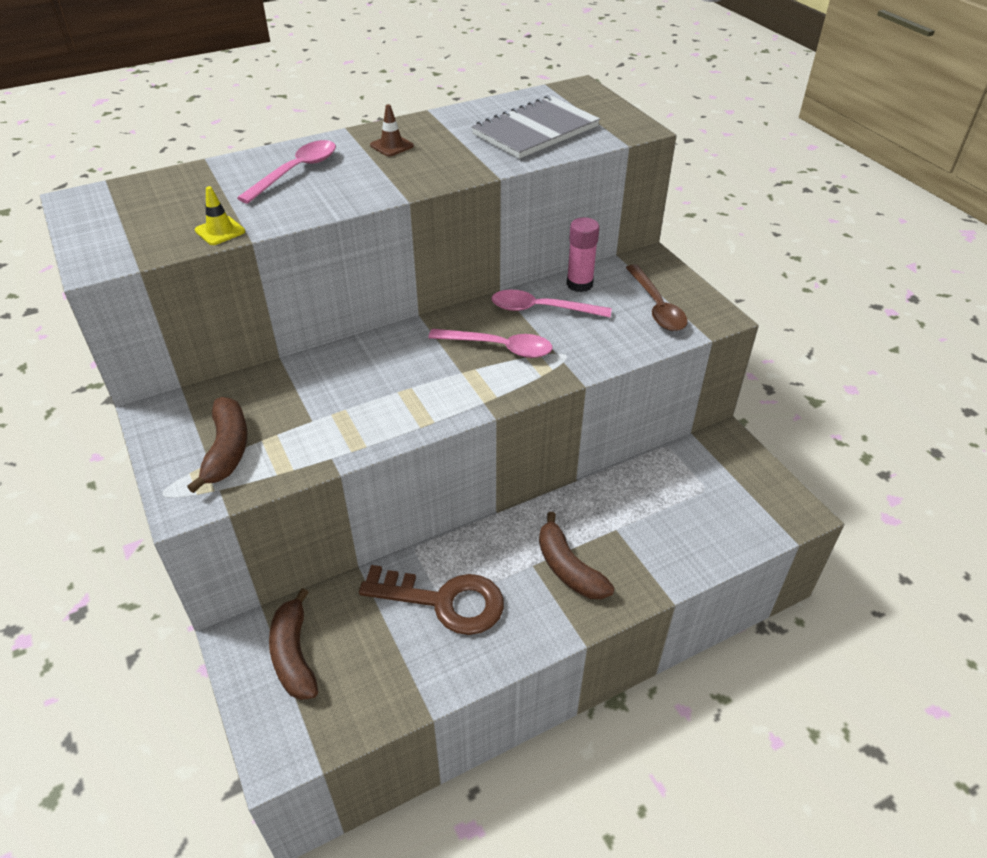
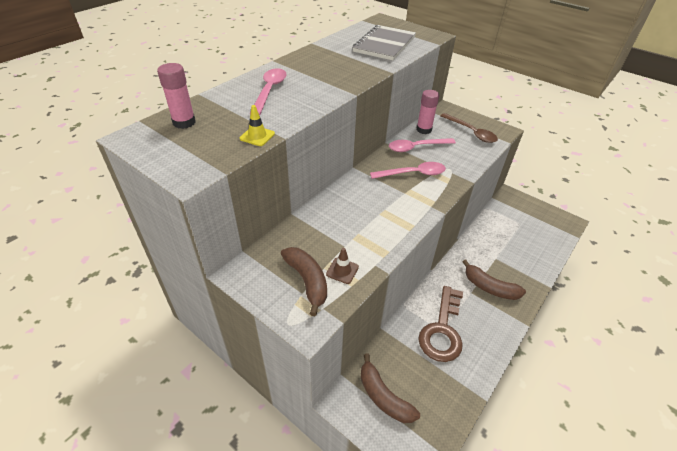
camera: 25 degrees left, 0 degrees up
brown key [359,565,504,635] -> brown key turned 120 degrees clockwise [418,286,463,362]
brown traffic cone [370,104,414,156] -> brown traffic cone moved to [326,248,359,284]
none -> pink glue stick [157,63,196,129]

